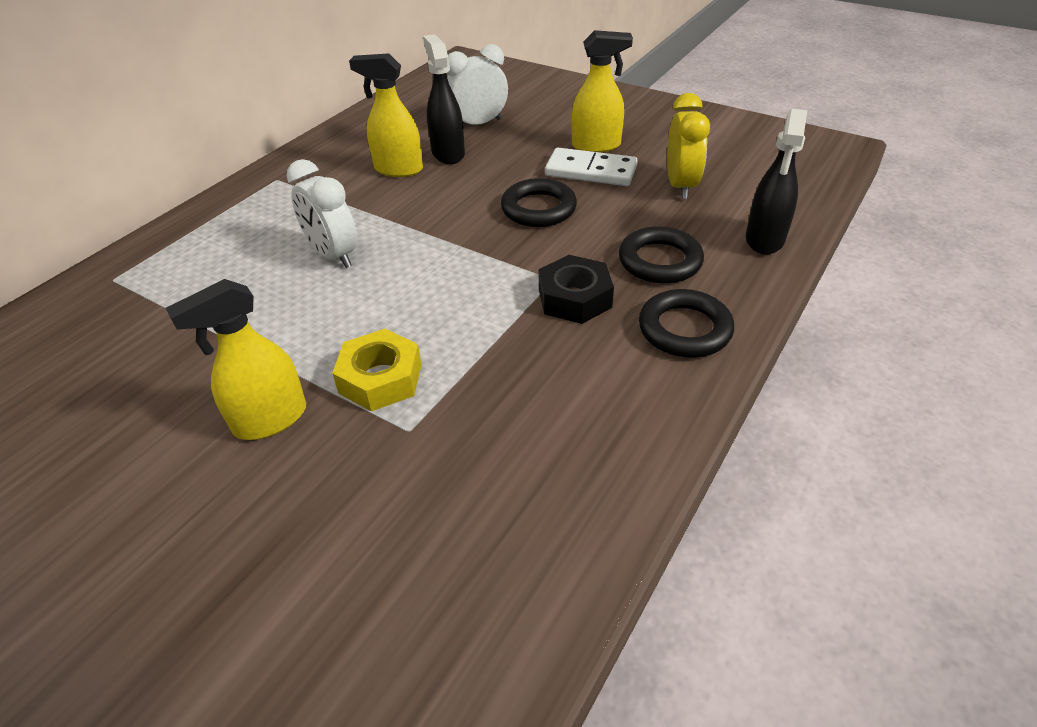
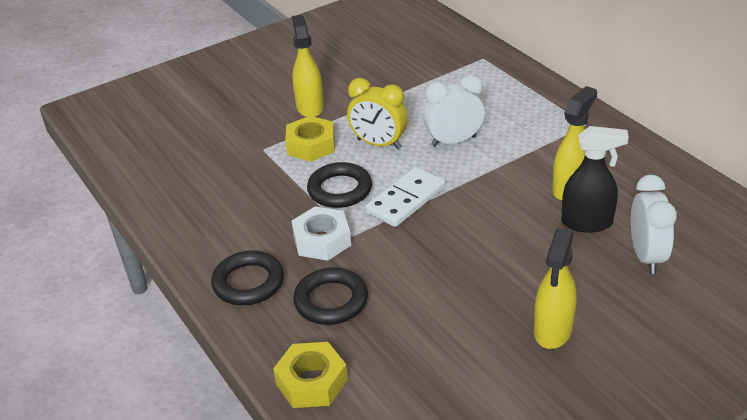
camera: 115 degrees right, 5 degrees down
black ring [501,178,577,227] -> black ring moved to [307,162,372,208]
black nut [539,255,614,324] -> white nut [292,206,351,261]
white domino [545,148,638,186] -> white domino moved to [365,167,445,227]
yellow clock [667,93,710,199] -> yellow clock moved to [347,78,408,149]
black spray bottle [746,109,807,255] -> yellow nut [273,342,348,408]

